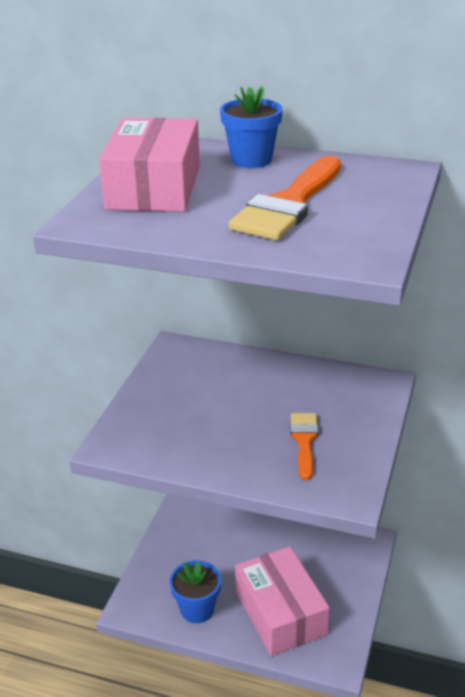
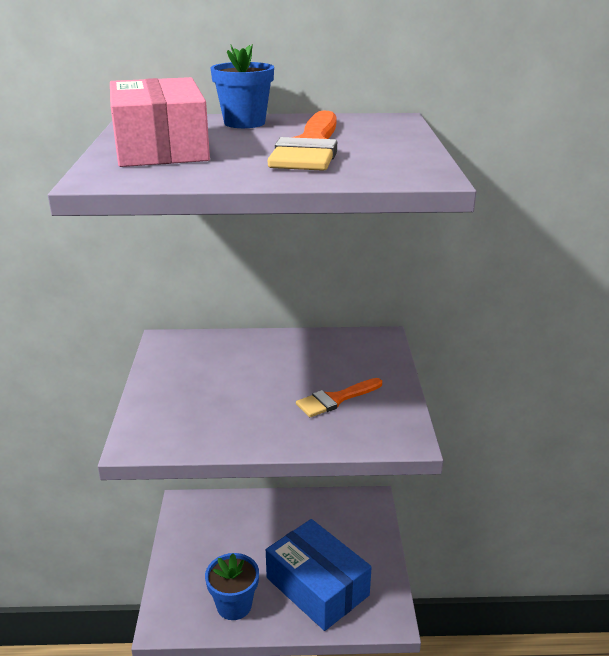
camera: 20 degrees left, 5 degrees down
pink box [235,546,330,656] -> blue box [266,519,372,631]
orange brush [291,413,319,480] -> orange brush turned 105 degrees counterclockwise [296,378,382,417]

